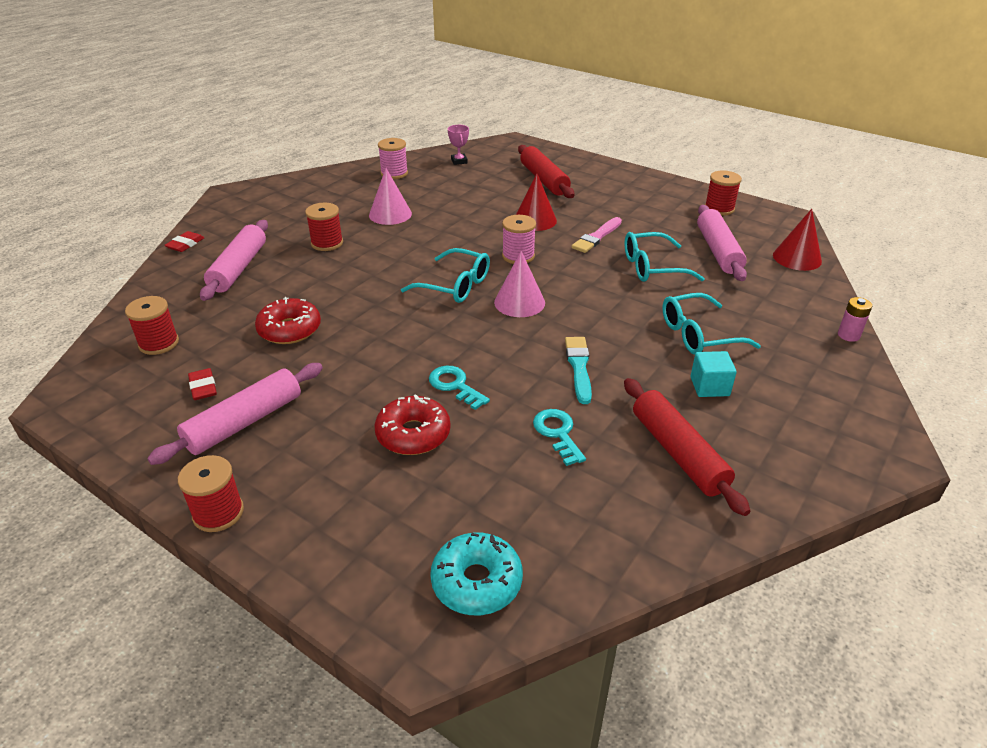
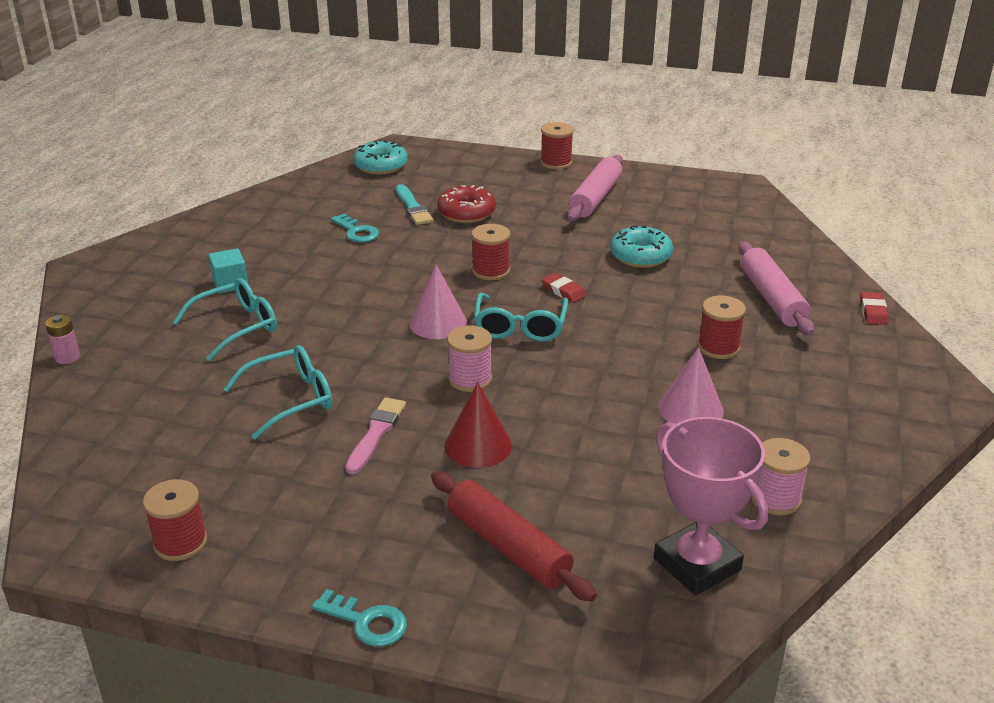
camera: 160 degrees right, 5 degrees down
red spool [125,296,179,355] -> red spool moved to [472,224,510,280]
red eraser [188,368,217,400] -> red eraser moved to [541,273,587,303]
red donut [255,297,321,344] -> turquoise donut [610,225,673,268]
turquoise glasses [401,248,490,303] -> turquoise glasses turned 90 degrees counterclockwise [474,293,569,342]
turquoise key [429,366,490,410] -> turquoise key moved to [312,589,407,647]
pink trophy [448,125,469,165] -> pink trophy [654,417,768,596], size x2.20
turquoise brush [565,337,592,404] -> turquoise brush moved to [396,184,433,225]
red rolling pin [624,378,750,516] -> none
pink rolling pin [697,205,747,281] -> none
red cone [773,209,822,271] -> none

